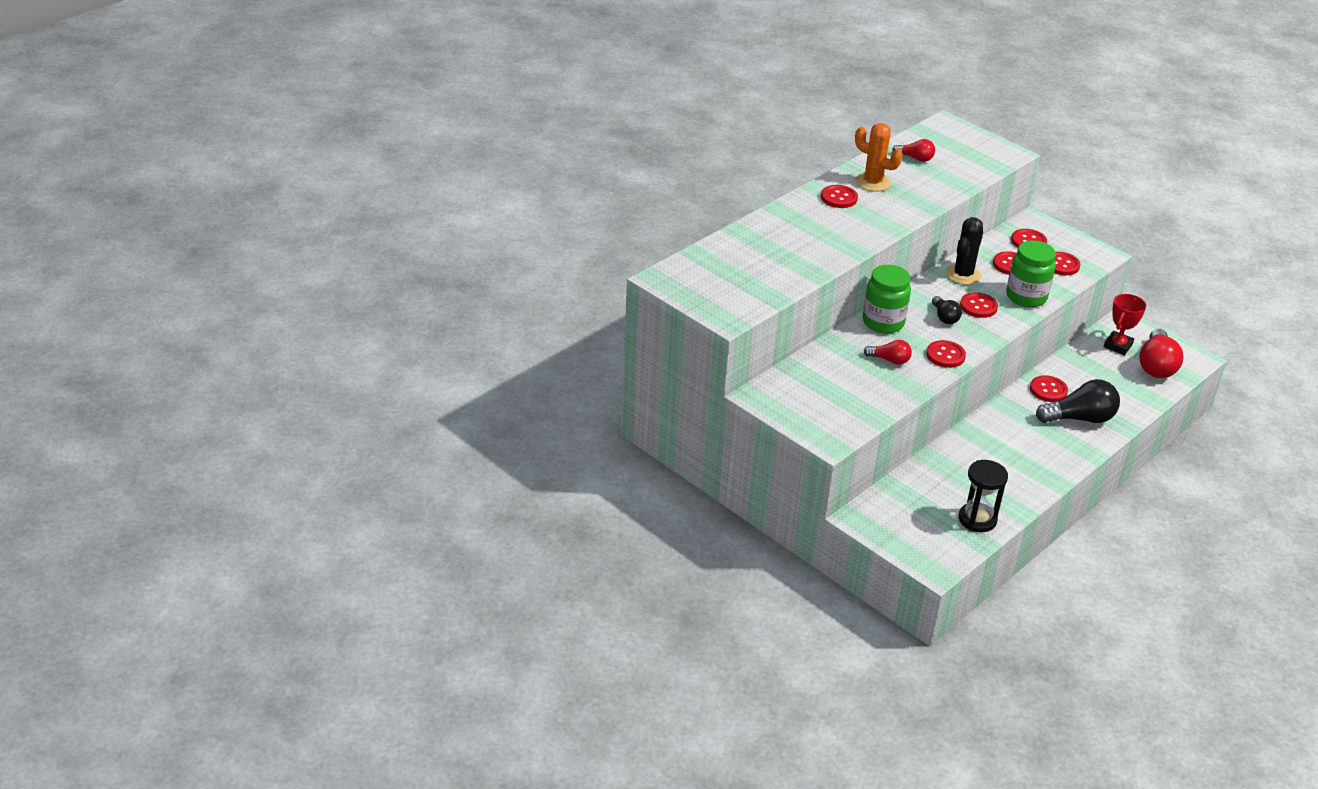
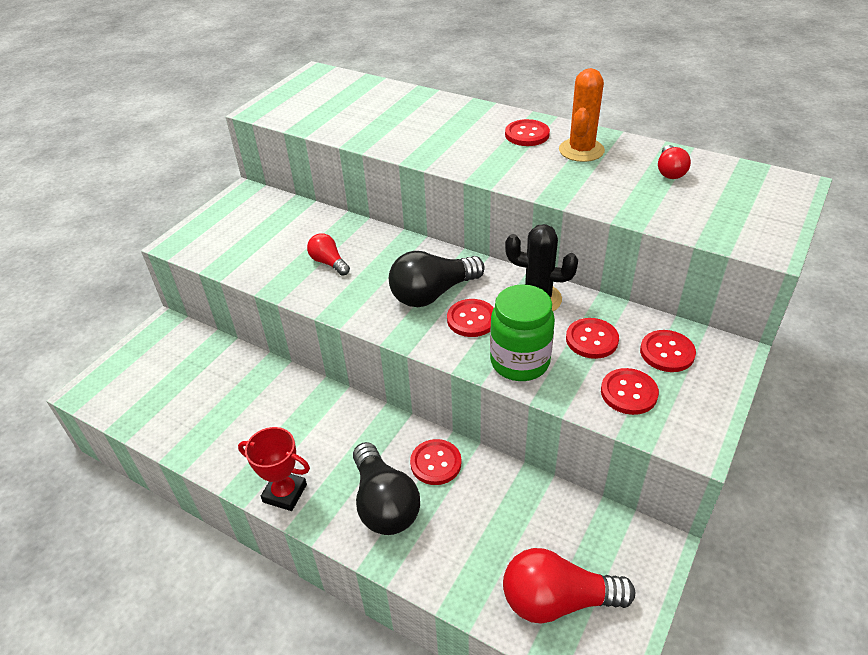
camera: 80 degrees right, 5 degrees up
green jar [863,265,911,333] -> none
red light bulb [864,340,912,365] -> red light bulb turned 135 degrees clockwise [307,233,350,276]
red button [926,340,966,368] -> none
black light bulb [932,296,962,324] -> black light bulb [389,251,485,307], size x1.80
black hourglass [958,460,1008,532] -> none
red trophy [1104,294,1146,355] -> red trophy moved to [238,427,310,511]

